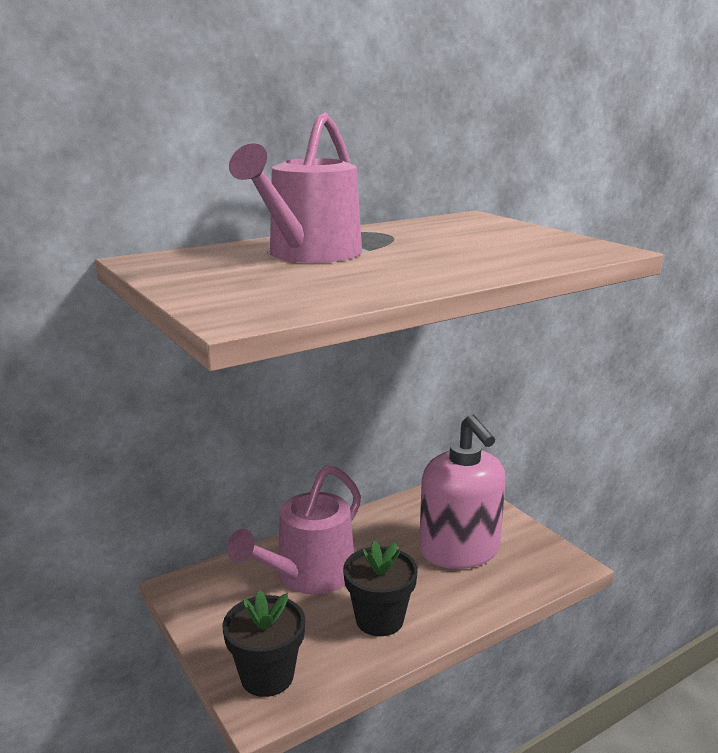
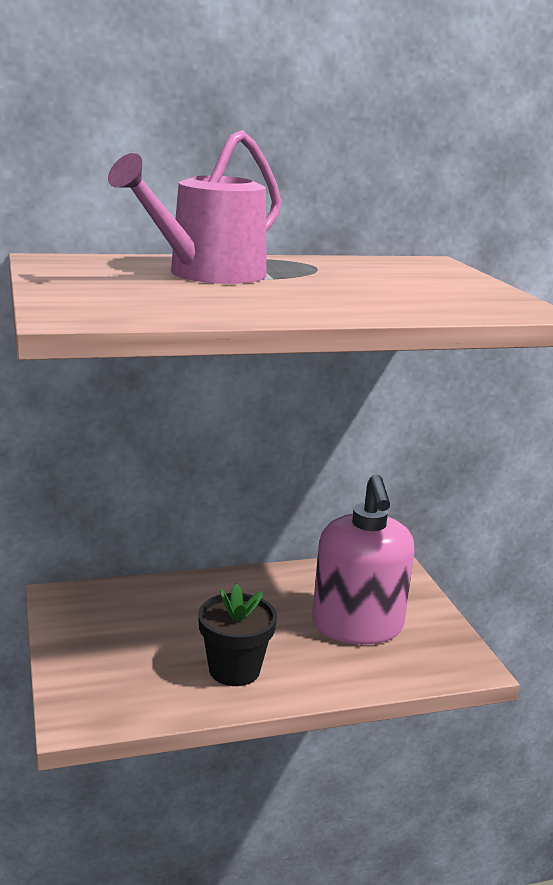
camera: 15 degrees right, 0 degrees up
black flower pot [223,590,305,697] -> none
pink watering can [227,465,361,594] -> none

